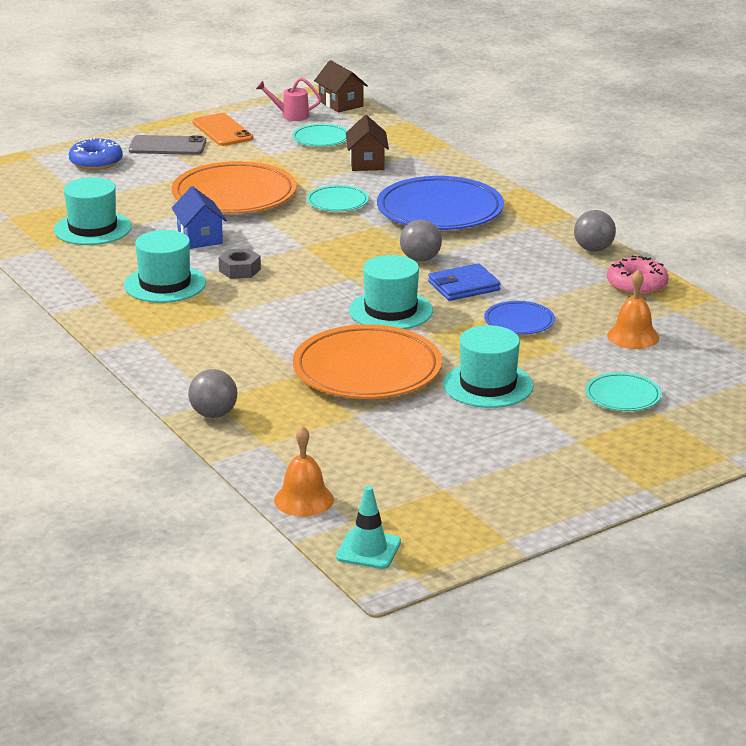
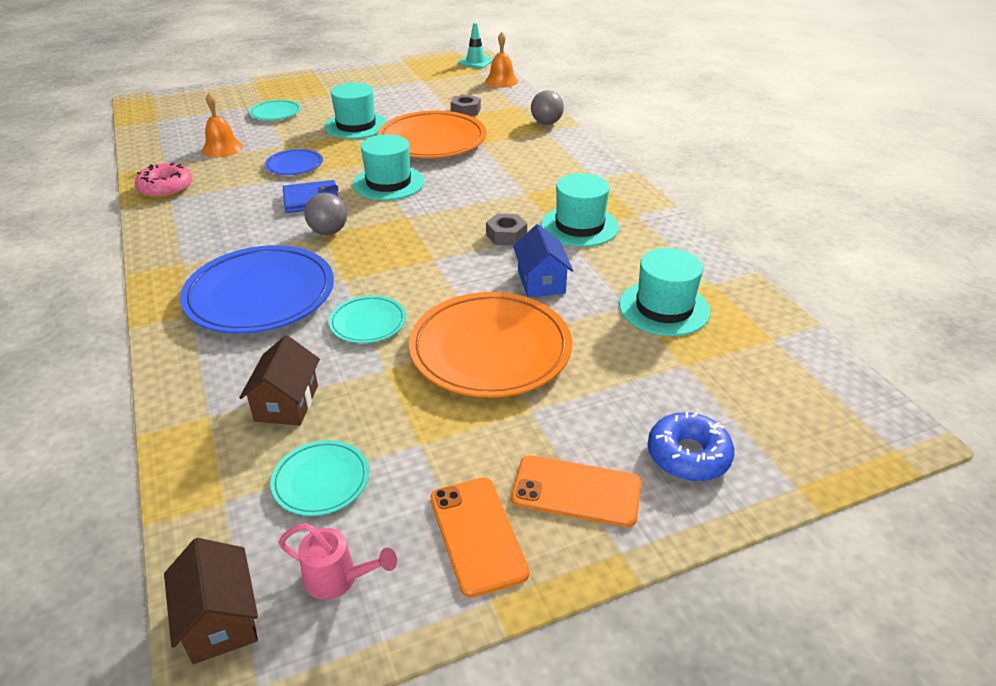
camera: 170 degrees left, 10 degrees up
grey phone [129,135,206,155] -> orange phone [511,455,642,527]
grey ball [574,210,616,252] -> none
none -> grey nut [450,94,481,116]

